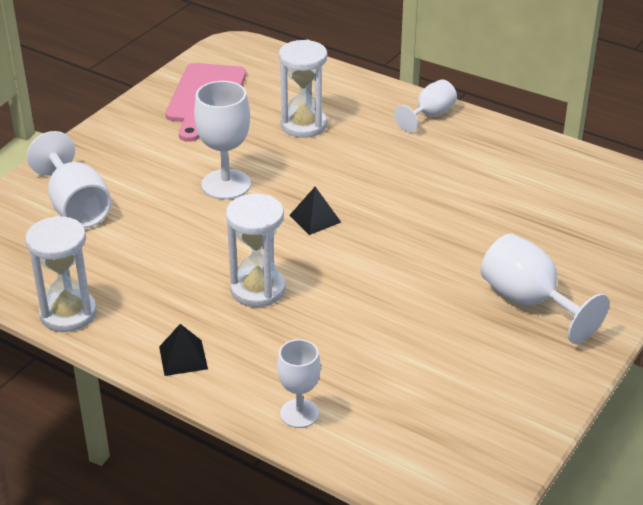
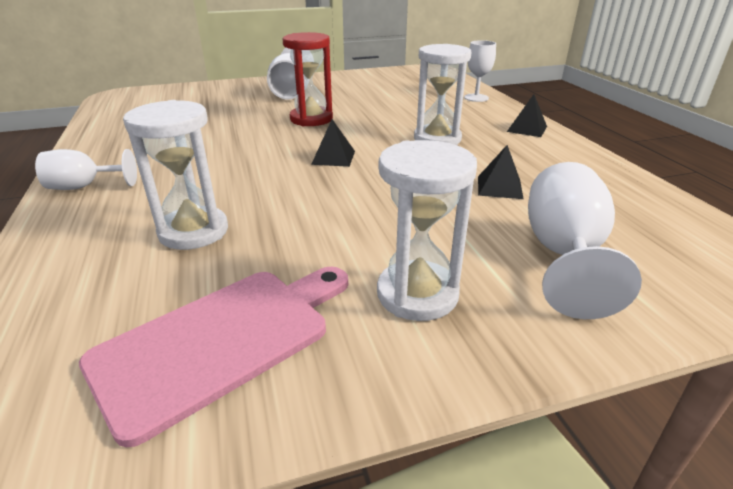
camera: 140 degrees left, 5 degrees down
white hourglass [25,216,97,332] -> white hourglass moved to [377,140,477,321]
white goblet [194,81,251,199] -> none
none -> red hourglass [283,32,333,126]
none -> black pyramid [478,145,524,199]

